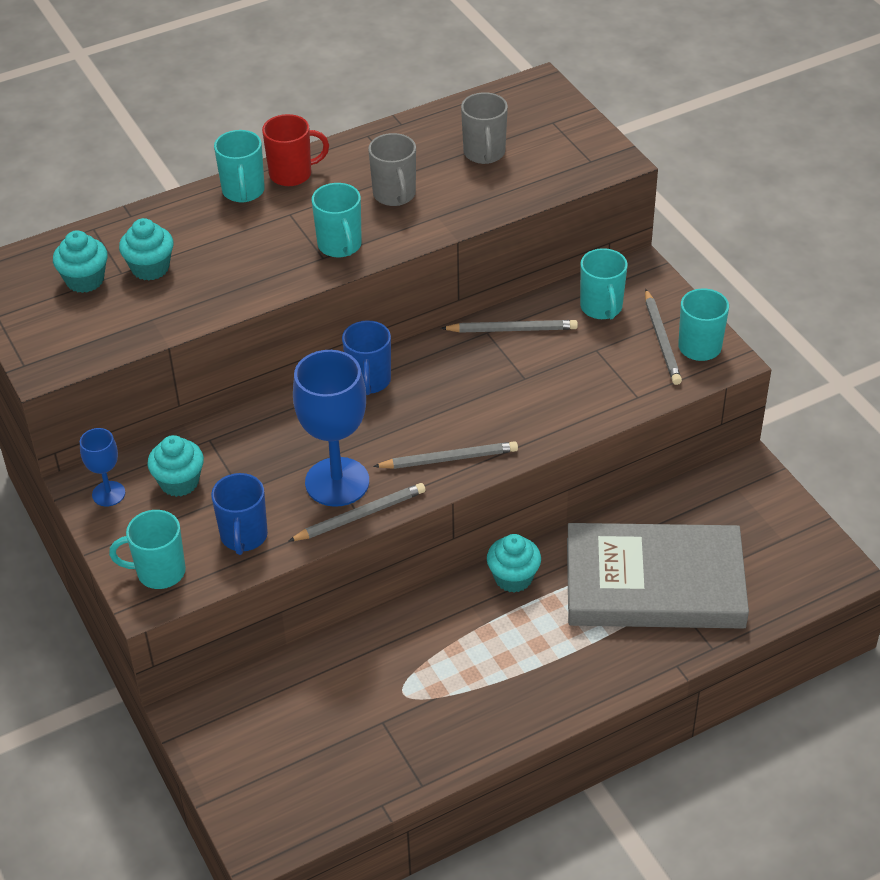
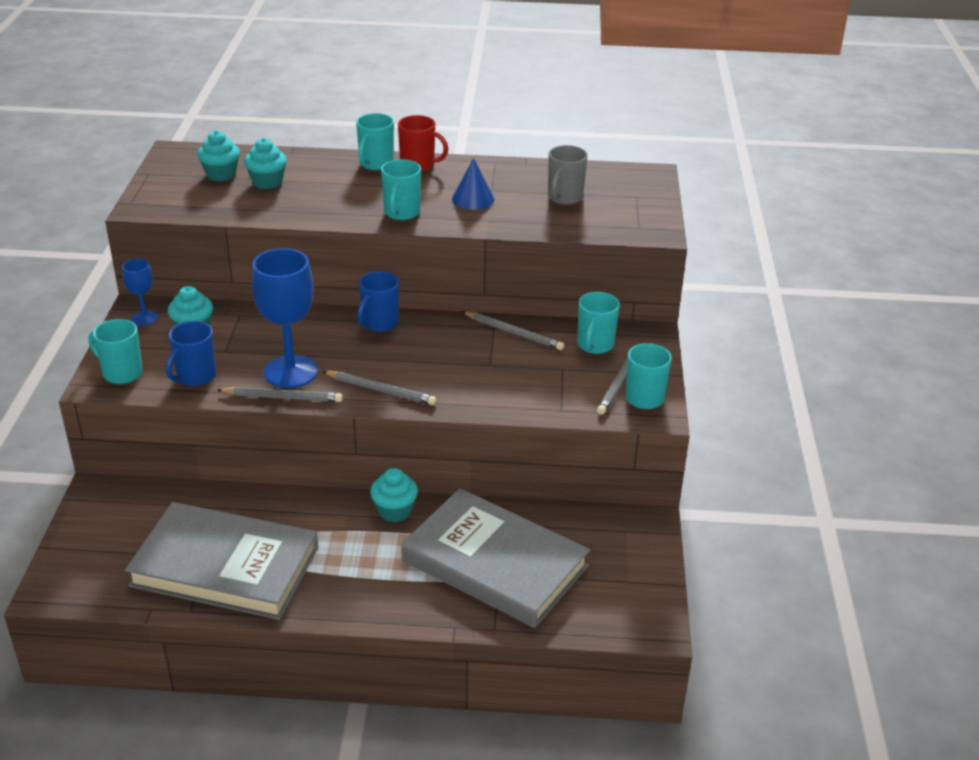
camera: 30 degrees right, 10 degrees down
grey mug [368,133,416,206] -> blue cone [452,158,494,210]
none -> grey book [125,502,318,620]

